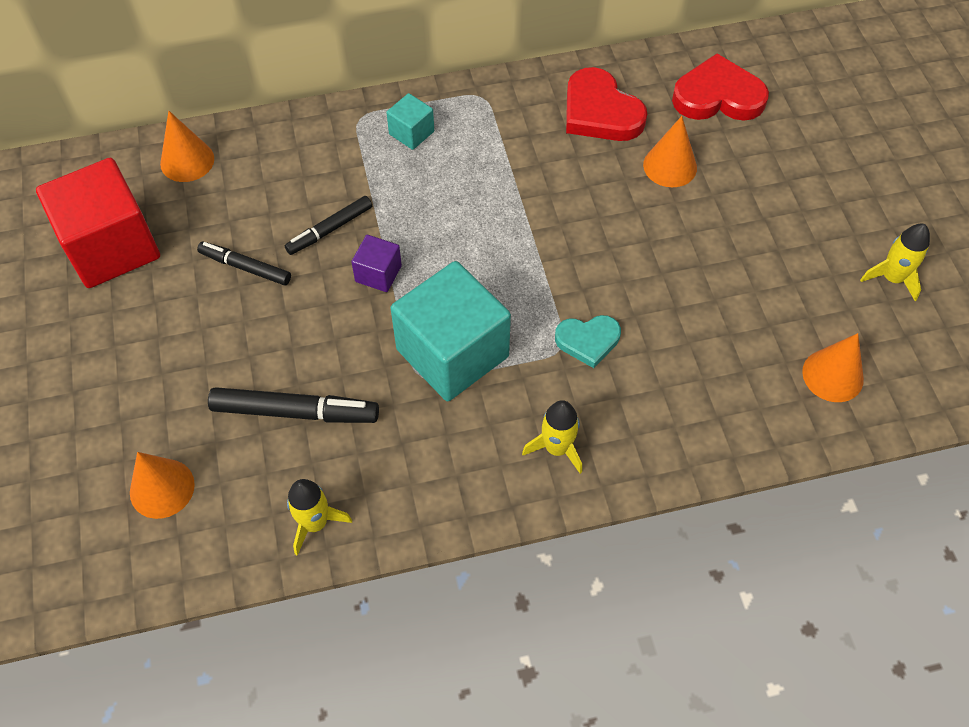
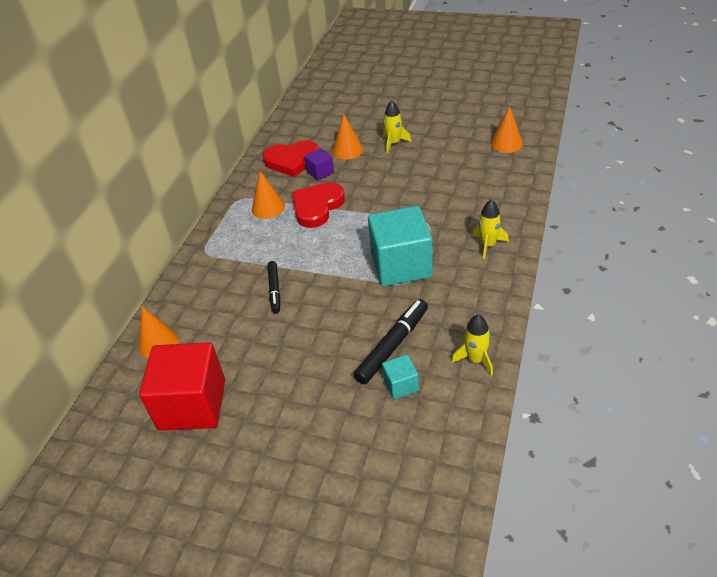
camera: 55 degrees left, 15 degrees down
orange cone [130,452,195,519] -> orange cone moved to [252,171,285,219]
black marker [197,242,291,285] -> none
purple cube [351,235,402,292] -> purple cube moved to [304,148,334,181]
turquoise cube [386,93,434,150] -> turquoise cube moved to [382,355,419,399]
turquoise heart [555,315,621,368] -> none
red heart [672,54,769,121] -> red heart moved to [292,182,345,228]
yellow rocket [860,224,930,301] -> yellow rocket moved to [383,101,411,153]

